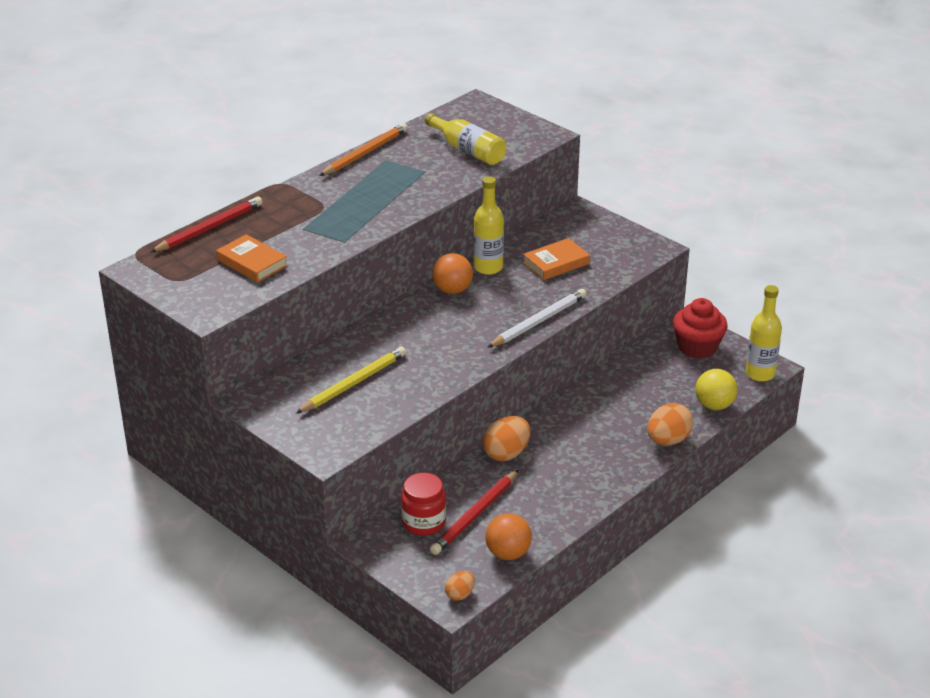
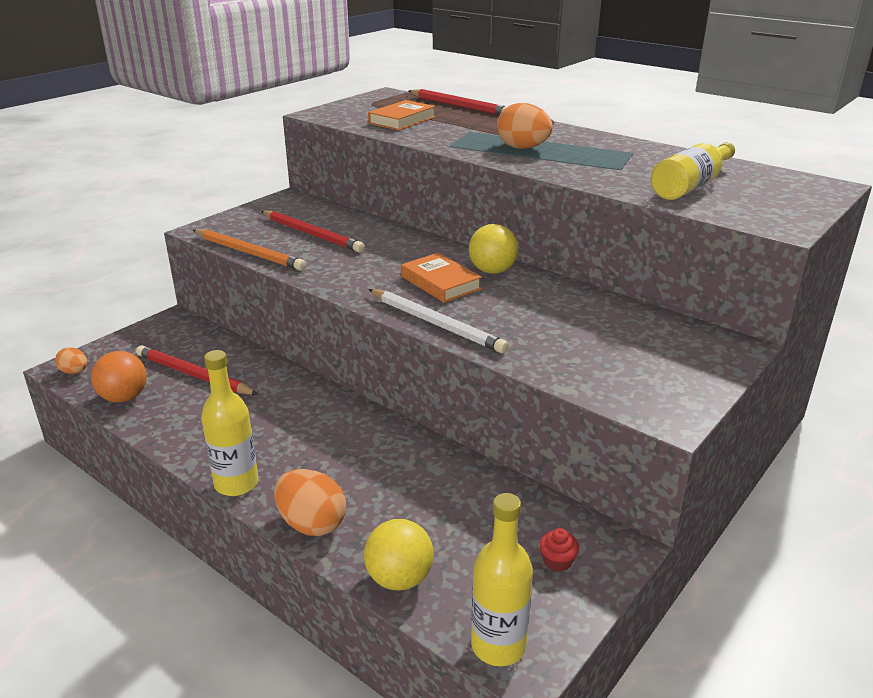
camera: 85 degrees right, 5 degrees down
yellow pencil [296,347,406,413] -> red pencil [261,211,365,253]
orange pencil [319,123,408,176] -> orange pencil moved to [193,229,306,271]
red jar [401,473,446,536] -> none
orange ball [432,253,473,294] -> yellow ball [469,224,518,274]
yellow bottle [474,176,504,275] -> yellow bottle moved to [201,350,259,496]
orange egg [483,416,530,461] -> orange egg moved to [497,103,552,149]
orange book [523,238,590,280] -> orange book moved to [401,253,482,303]
red cupcake [673,298,728,359] -> red cupcake [539,528,579,572], size x0.43

